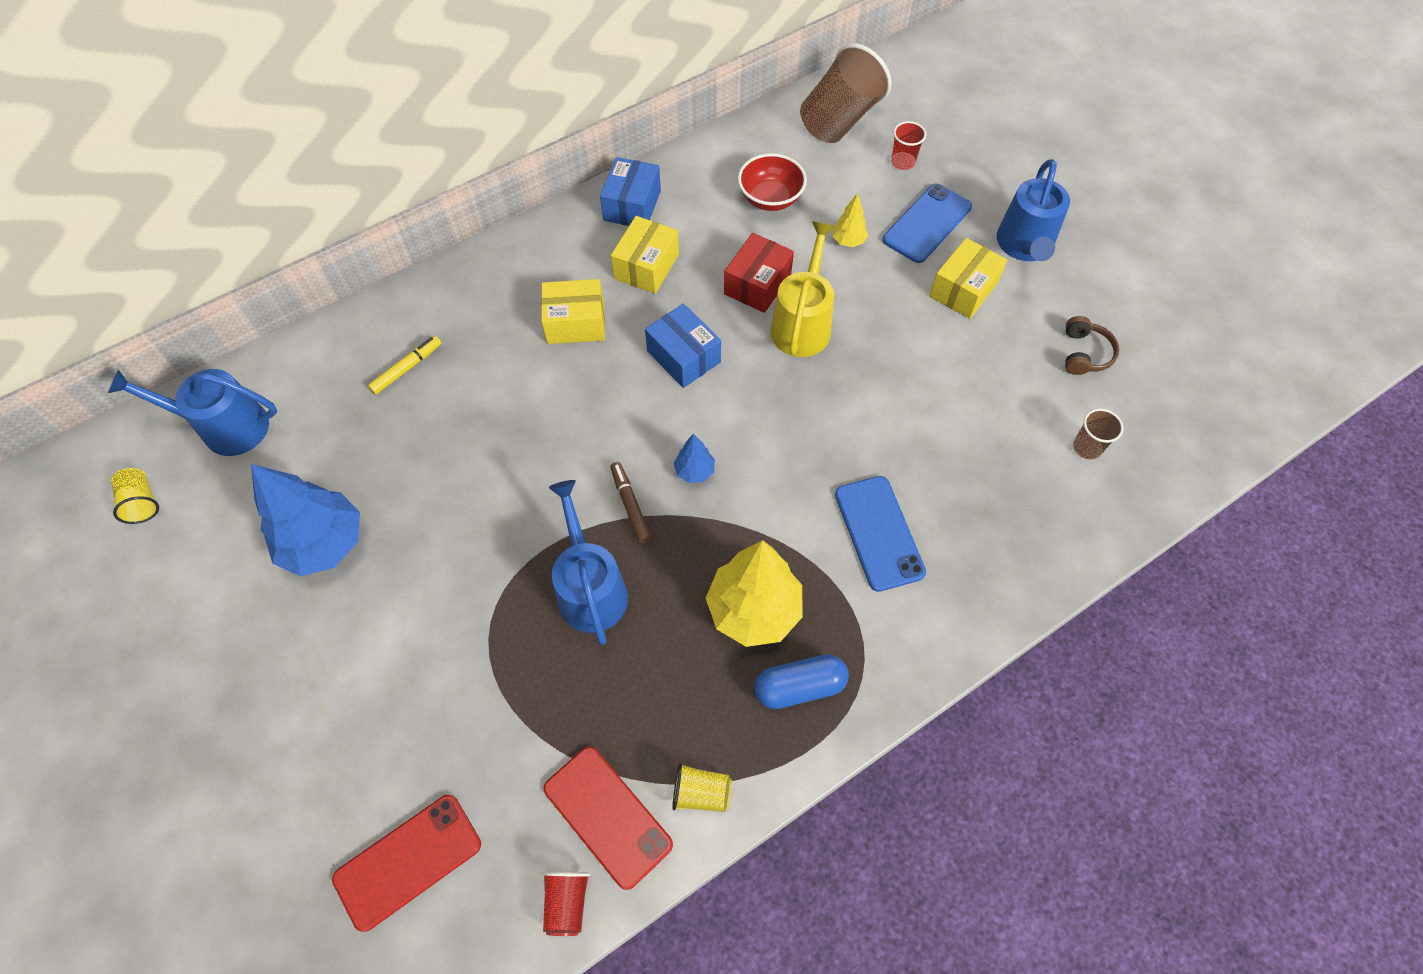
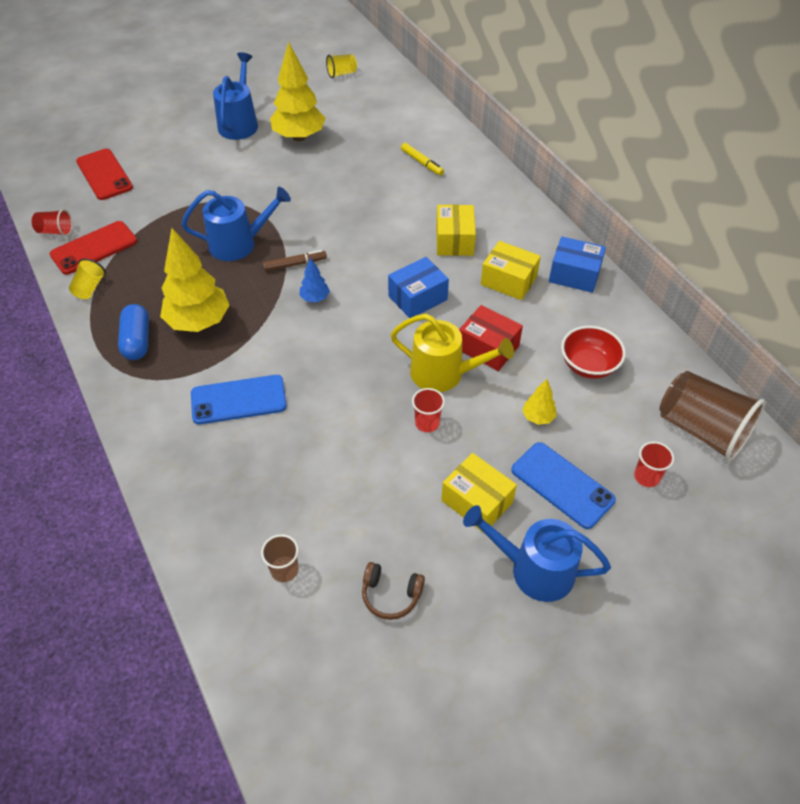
camera: 95 degrees right, 10 degrees down
blue watering can [108,369,277,456] -> blue watering can moved to [213,52,258,140]
blue tree [251,464,360,576] -> yellow tree [270,42,326,141]
none -> red cup [412,388,445,432]

